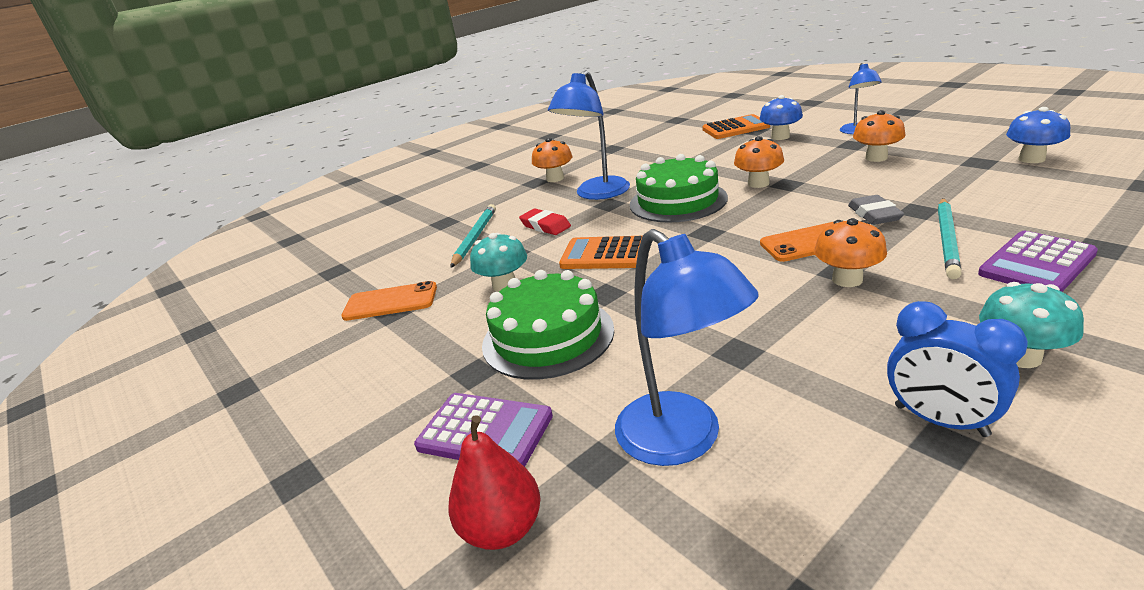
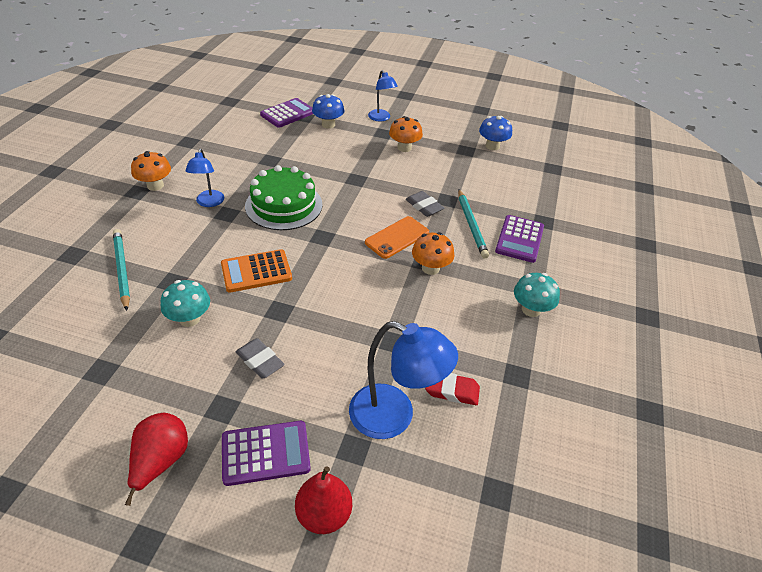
camera: 40 degrees left, 15 degrees up
orange phone [341,281,437,321] -> none
green cake [482,270,614,380] -> grey eraser [236,338,285,379]
red eraser [519,209,571,235] -> red eraser moved to [425,373,480,405]
blue lamp [548,70,630,200] -> blue lamp [185,149,224,207], size x0.59
orange calculator [702,114,770,139] -> purple calculator [260,98,313,128]
orange mushroom [734,136,784,188] -> none
blue clock [887,301,1028,437] -> none
none -> red pear [125,413,188,506]

